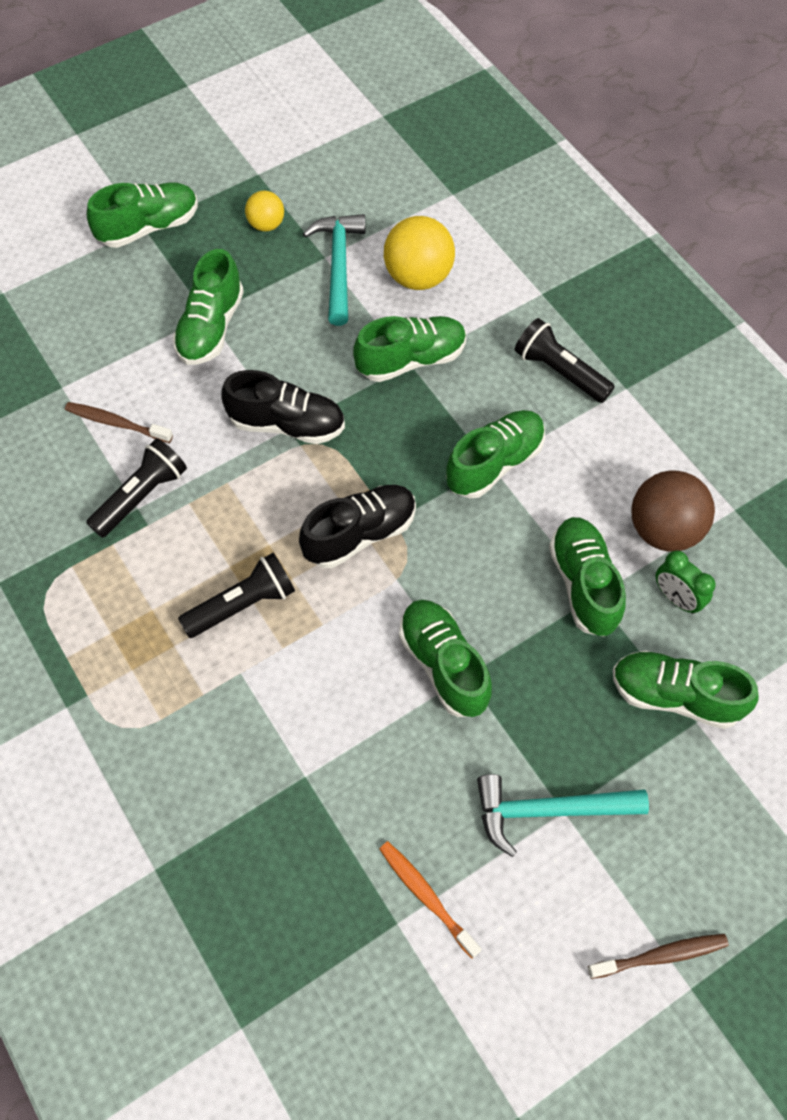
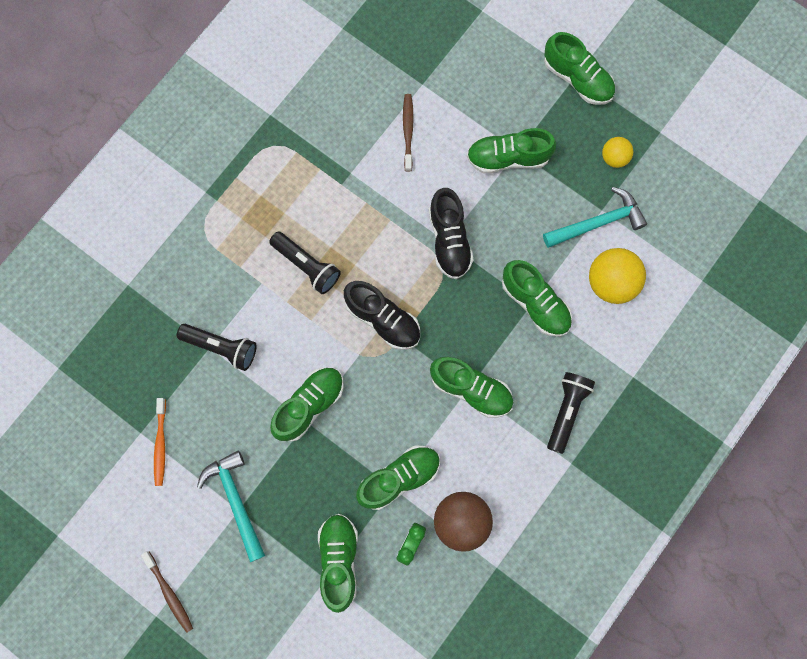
camera: 70 degrees right, 15 degrees up
black flashlight [86,438,187,538] -> black flashlight moved to [177,324,257,371]
orange toothbrush [379,841,482,958] -> orange toothbrush turned 150 degrees clockwise [154,398,166,486]

